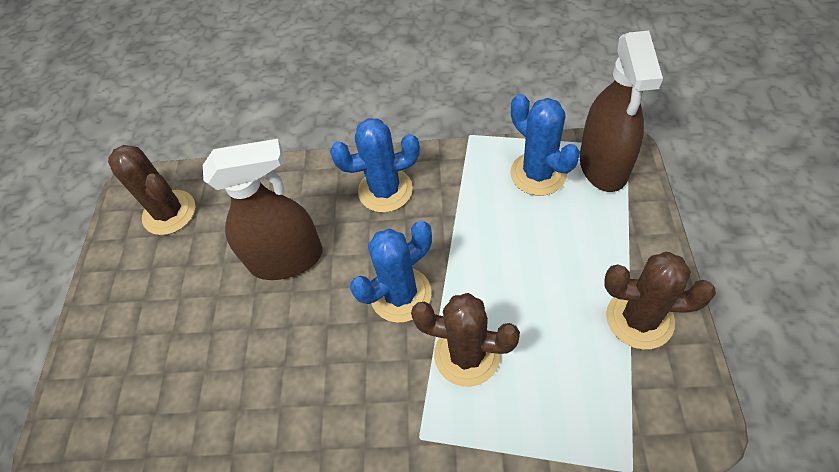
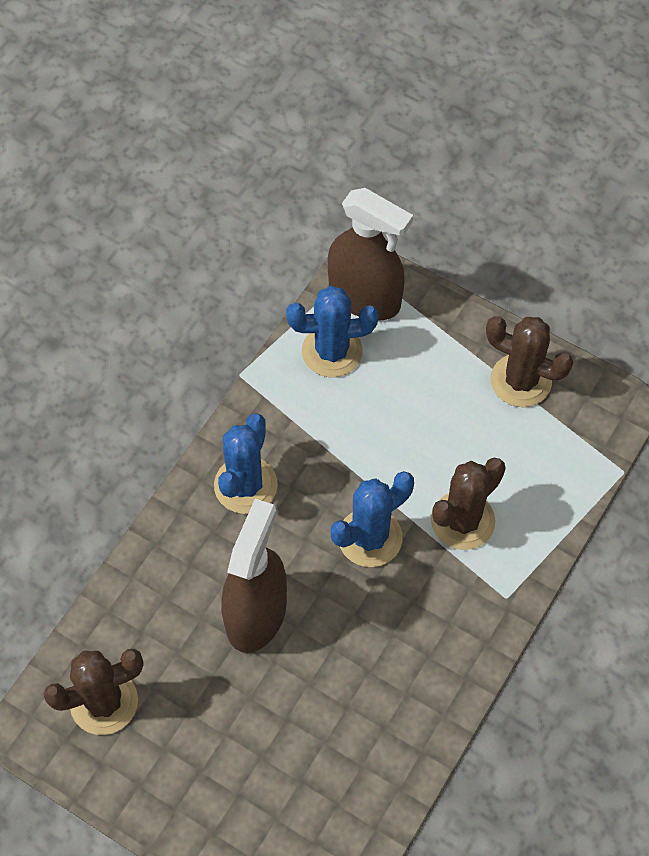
camera: 65 degrees left, 5 degrees up
blue cactus [350,221,432,323] -> blue cactus turned 60 degrees clockwise [331,471,414,567]
brown cactus [604,252,716,349] -> brown cactus turned 75 degrees clockwise [486,316,573,407]

